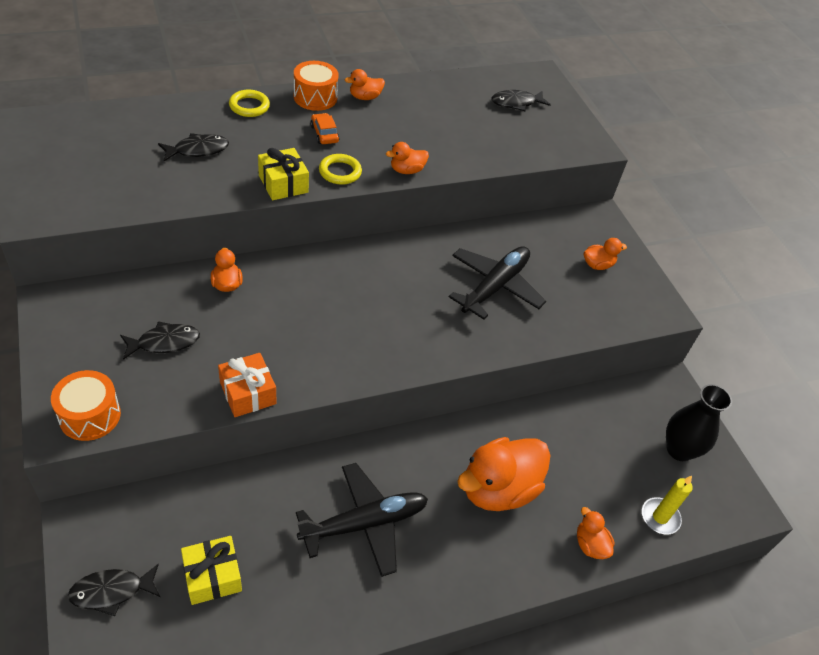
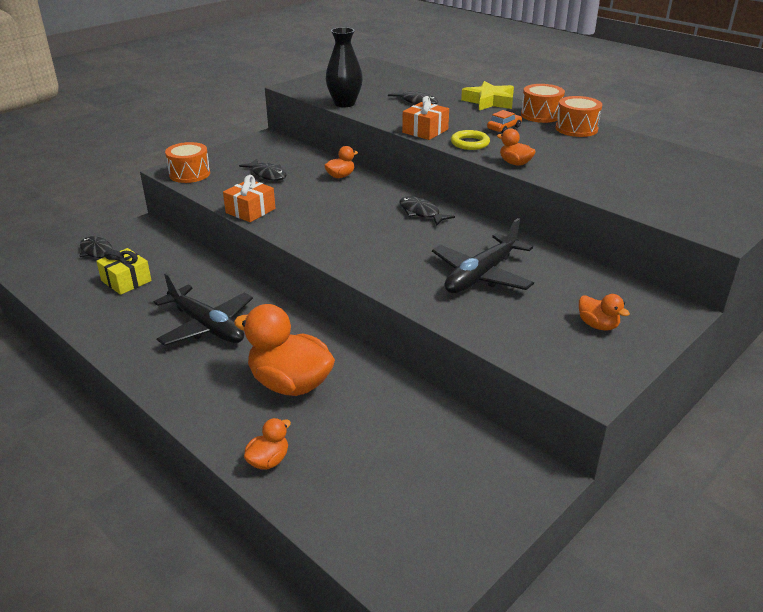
camera: 70 degrees right, 15 degrees down
yellow ring [229,90,270,117] -> yellow star [461,81,514,110]
yellow gift [258,148,309,200] -> orange gift [402,96,449,140]
orange duck [345,69,385,100] -> orange drum [555,96,602,137]
black plane [449,246,546,319] -> black plane turned 120 degrees clockwise [432,218,534,293]
black fish [491,90,551,111] -> black fish moved to [399,196,455,226]
yellow candle [642,476,693,534] -> none
black vase [666,384,732,461] -> black vase moved to [326,27,363,107]

